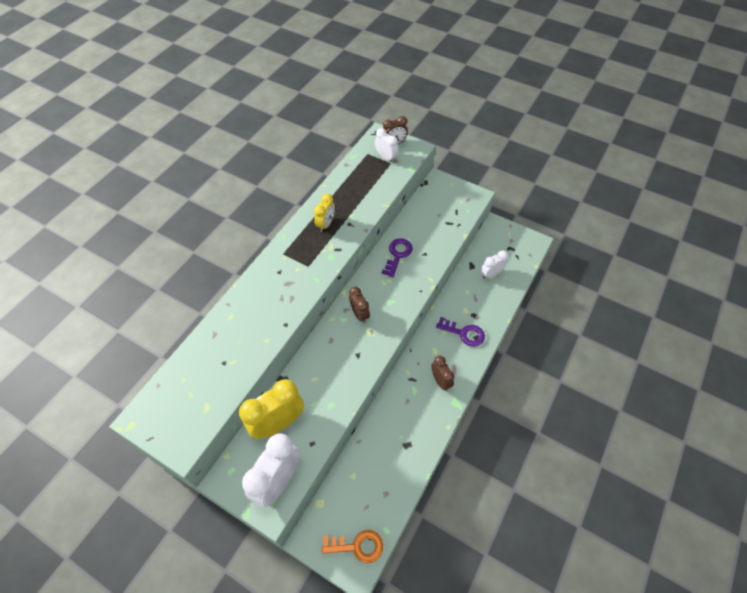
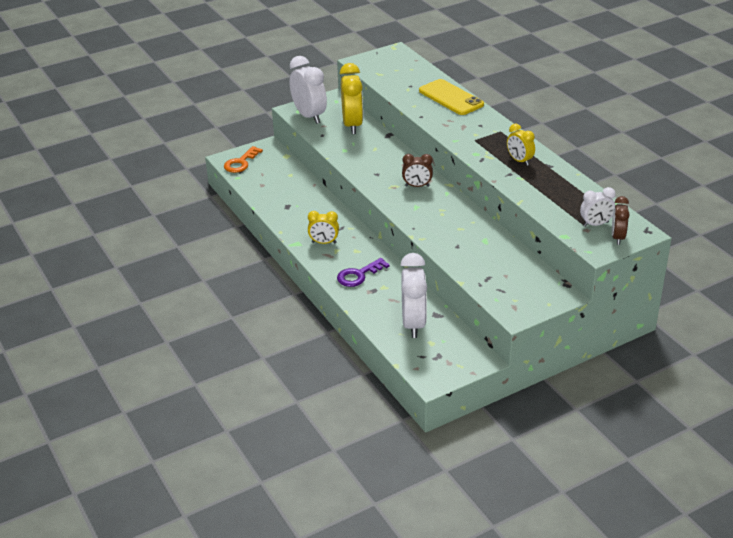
camera: 120 degrees right, 20 degrees down
purple key [382,238,413,277] -> none
brown clock [432,356,455,391] -> yellow clock [308,211,339,244]
white clock [481,250,508,279] -> white clock [401,253,427,338], size x1.78
none -> yellow phone [419,79,484,115]

